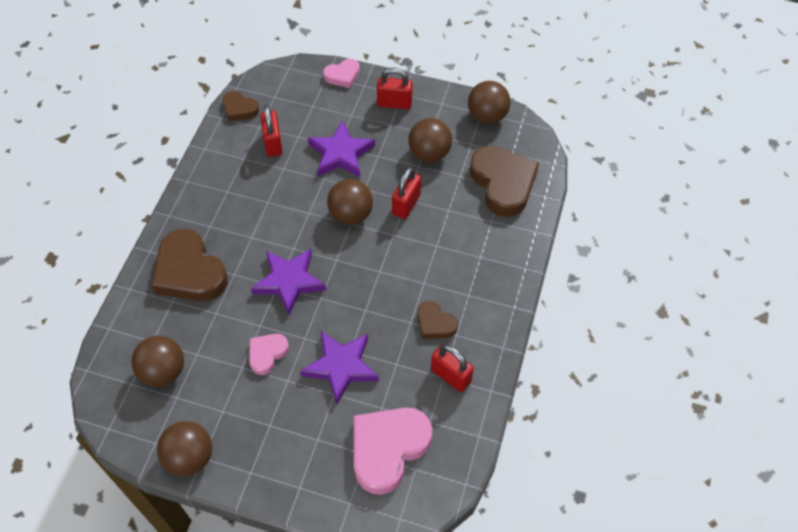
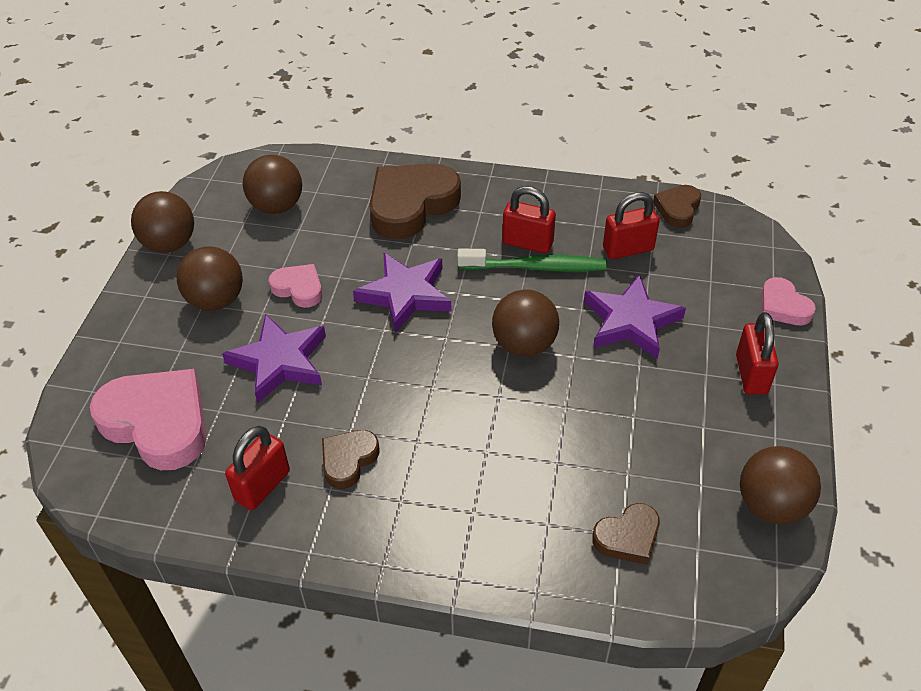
camera: 85 degrees right, 10 degrees down
red padlock [392,167,421,219] -> red padlock moved to [503,186,556,253]
brown ball [408,118,452,162] -> brown ball moved to [177,246,243,311]
brown heart [470,146,539,217] -> brown heart [592,503,660,565], size x0.52
none -> green toothbrush [457,249,607,272]

